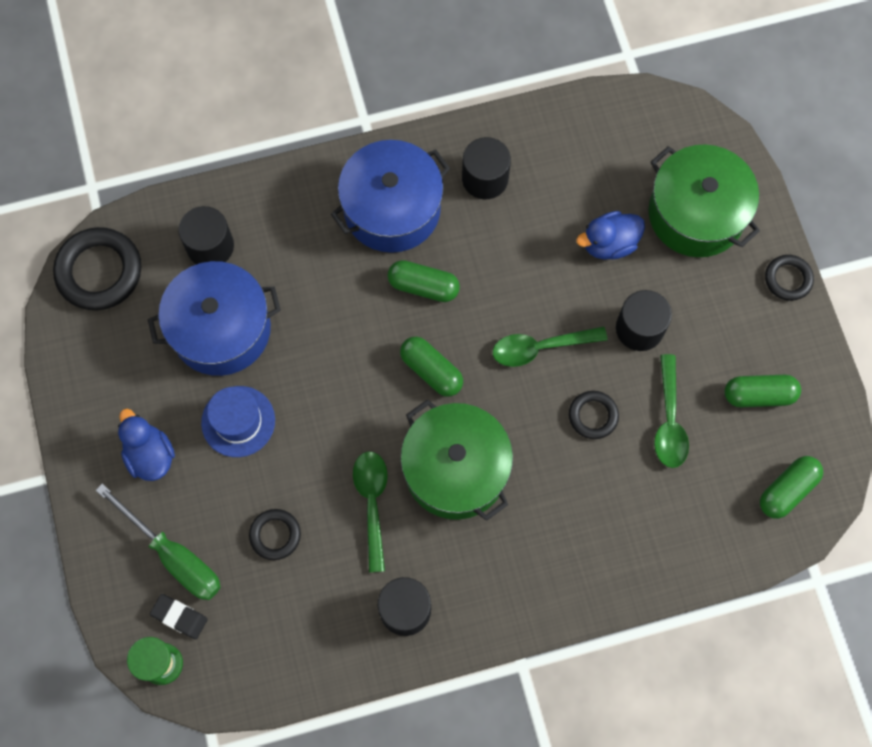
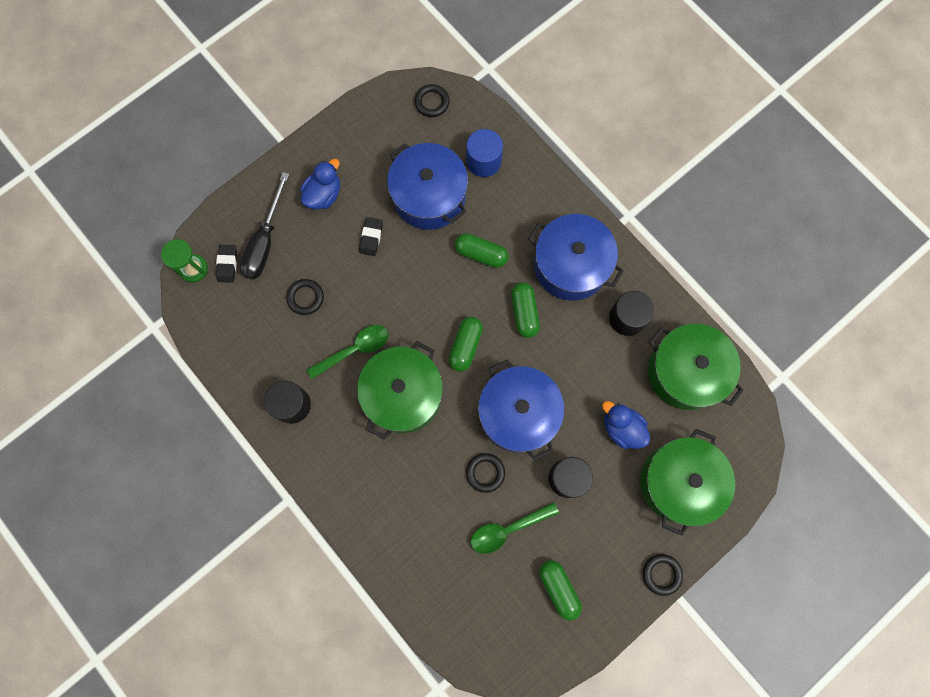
camera: 65 degrees right, 5 degrees up
black ring [53,227,141,310] -> black ring [414,84,450,117], size x0.55
green screwdriver [96,483,221,600] -> black screwdriver [239,172,289,280]
black cylinder [178,206,234,264] -> blue cylinder [466,129,503,177]
blue hat [201,386,275,457] -> black eraser [359,217,383,256]
green spoon [493,326,608,367] -> blue pot [478,359,564,461]
green capsule [760,456,823,519] -> green capsule moved to [455,233,508,268]
none -> green pot [648,324,743,410]

